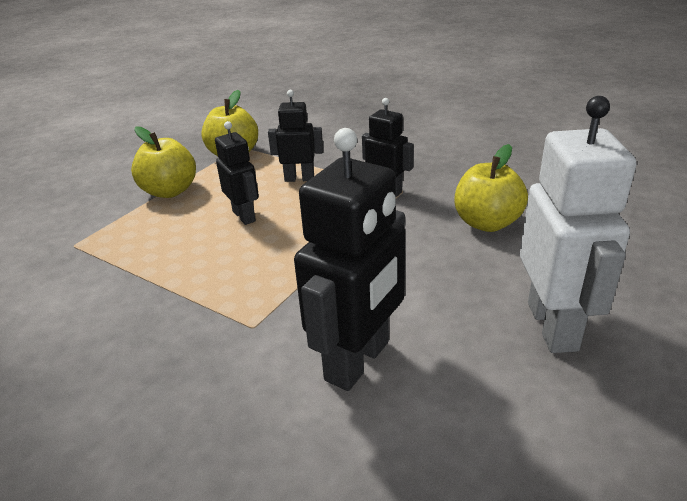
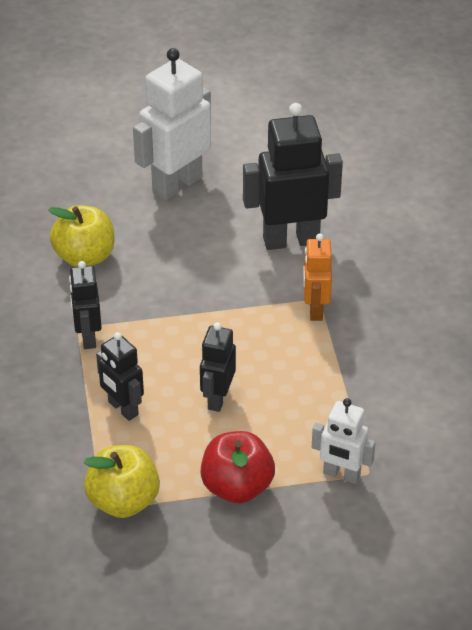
camera: 135 degrees left, 10 degrees up
yellow apple [131,127,196,198] -> red apple [200,431,275,503]
none -> orange robot [303,233,332,321]
none -> white robot [312,398,376,484]

